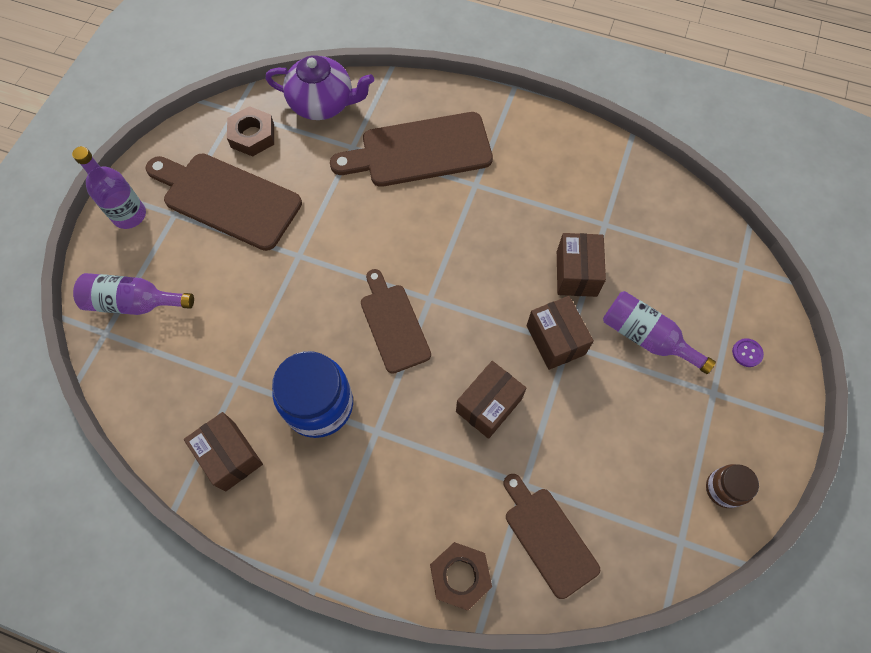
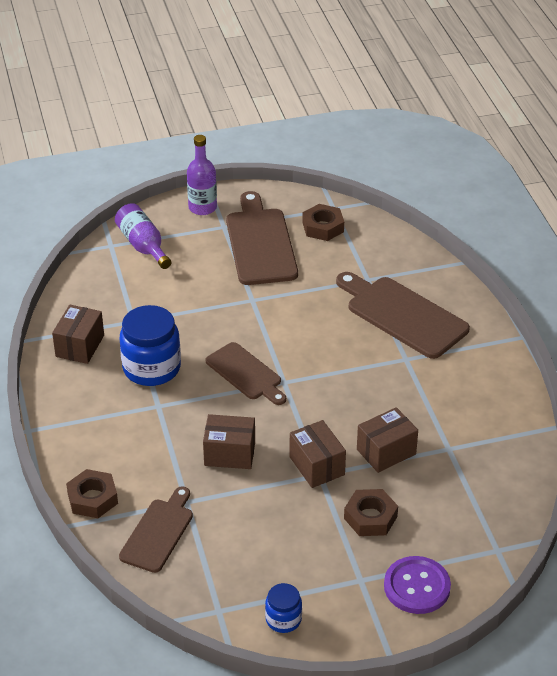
camera: 55 degrees right, 25 degrees down
purple teapot [266,55,374,120] -> none
brown cutting board [361,269,431,374] -> brown cutting board turned 105 degrees clockwise [206,342,286,405]
brown box [526,296,594,370] -> brown box turned 60 degrees counterclockwise [289,420,346,488]
purple bottle [603,291,716,374] -> brown nut [344,489,398,536]
brown jar [706,464,759,508] -> blue jar [265,583,302,633]
purple button [732,338,764,367] -> purple button [384,556,451,614], size x2.28

